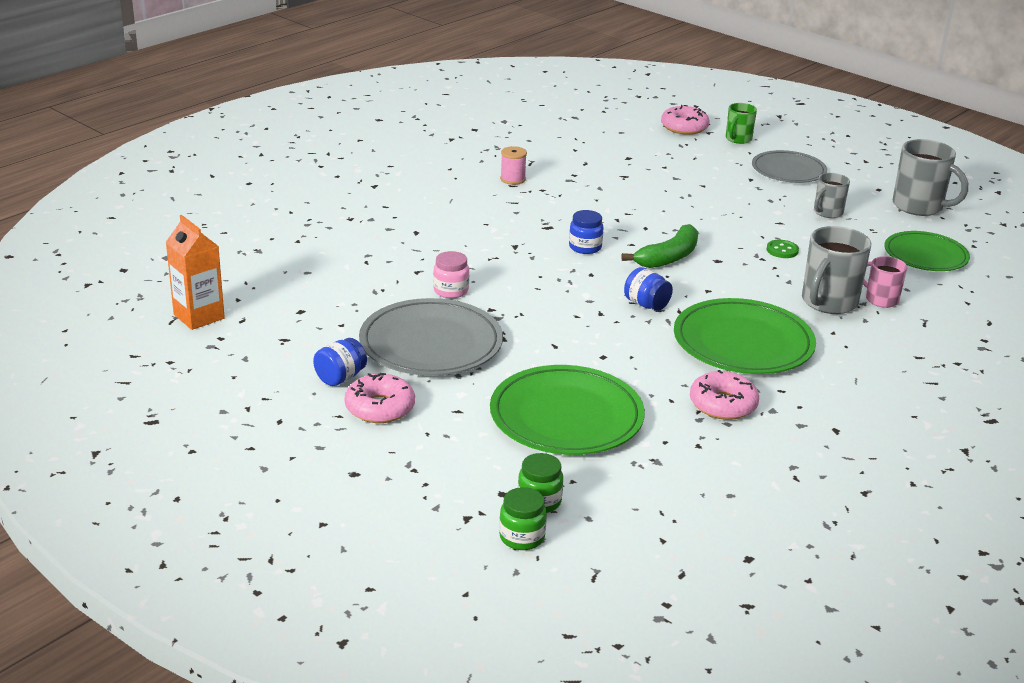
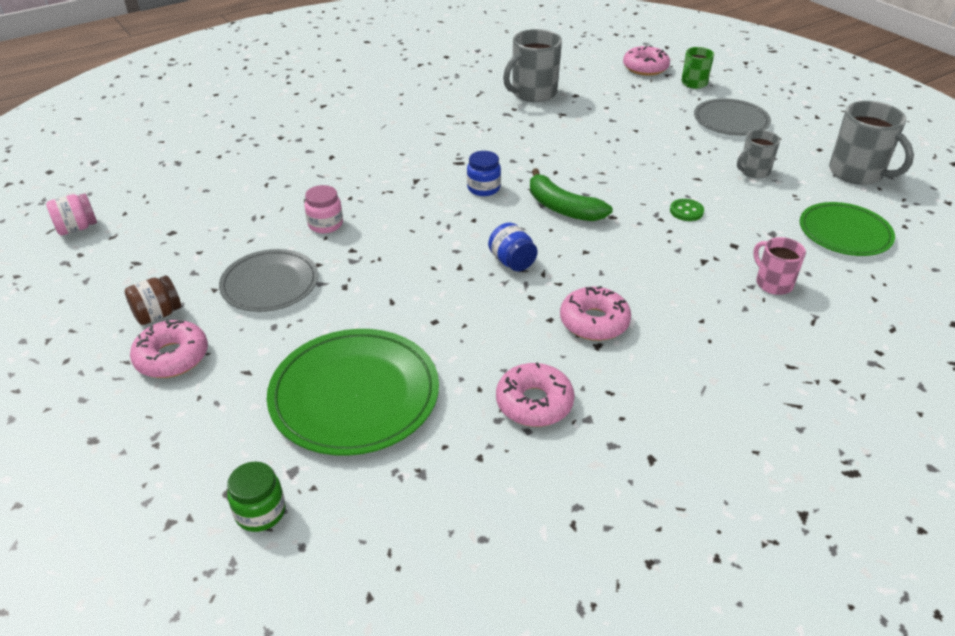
camera: 15 degrees right, 10 degrees up
orange carton [166,215,225,330] -> pink jar [46,193,97,235]
blue jar [313,338,367,386] -> brown jar [125,276,181,325]
grey plate [359,298,503,376] -> grey plate [219,249,318,312], size x0.66
green jar [499,487,547,550] -> none
pink spool [500,146,527,185] -> none
green banana [621,224,698,268] -> green banana turned 75 degrees clockwise [530,168,613,221]
green plate [674,298,816,374] -> pink donut [560,286,631,341]
grey mug [802,226,871,314] -> grey mug moved to [503,29,562,102]

